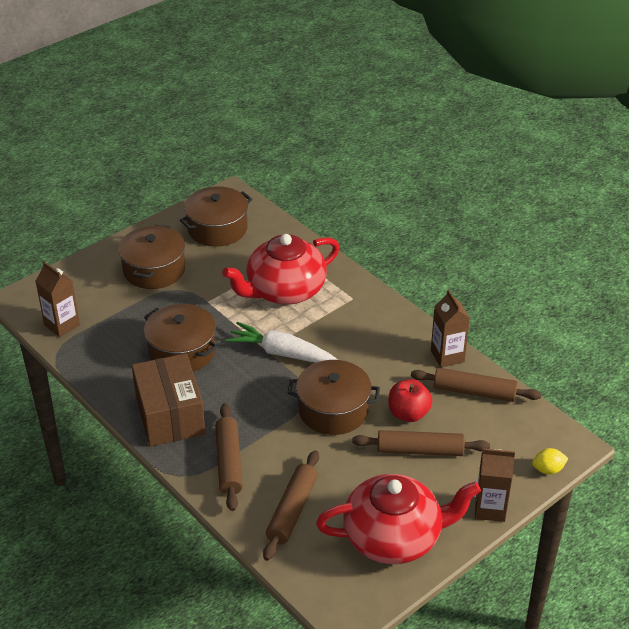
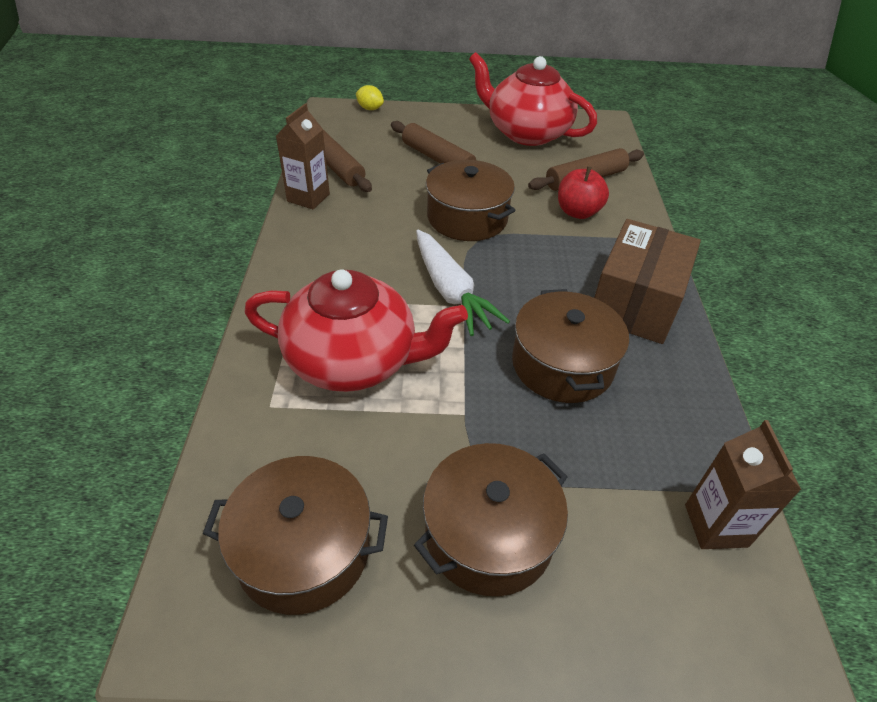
camera: 140 degrees left, 5 degrees up
brown rolling pin [215,403,243,511] -> none
red apple [389,379,432,422] -> red apple moved to [558,166,609,219]
brown carton [475,448,515,522] -> none

